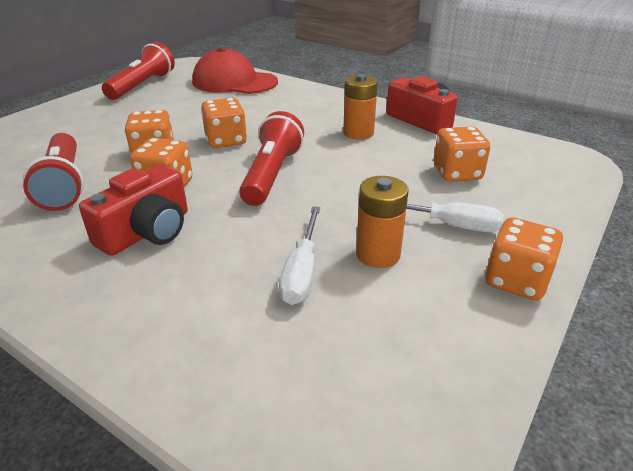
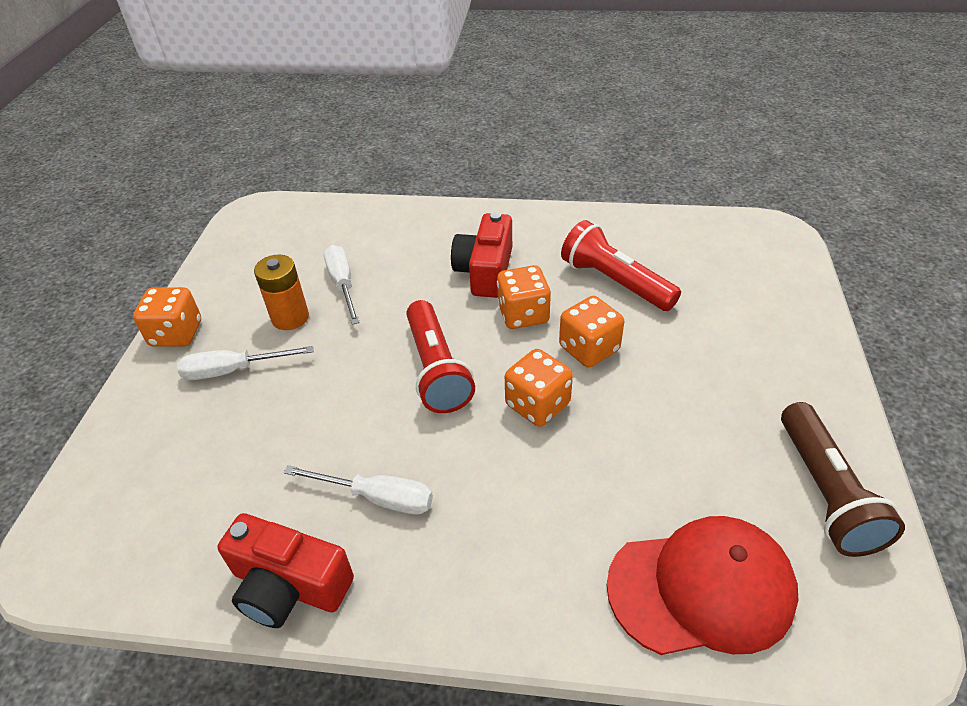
camera: 155 degrees right, 10 degrees up
red flashlight [102,42,175,100] -> brown flashlight [781,402,905,557]
orange battery [343,74,378,140] -> white screwdriver [284,465,433,515]
orange dice [434,127,490,182] -> none

